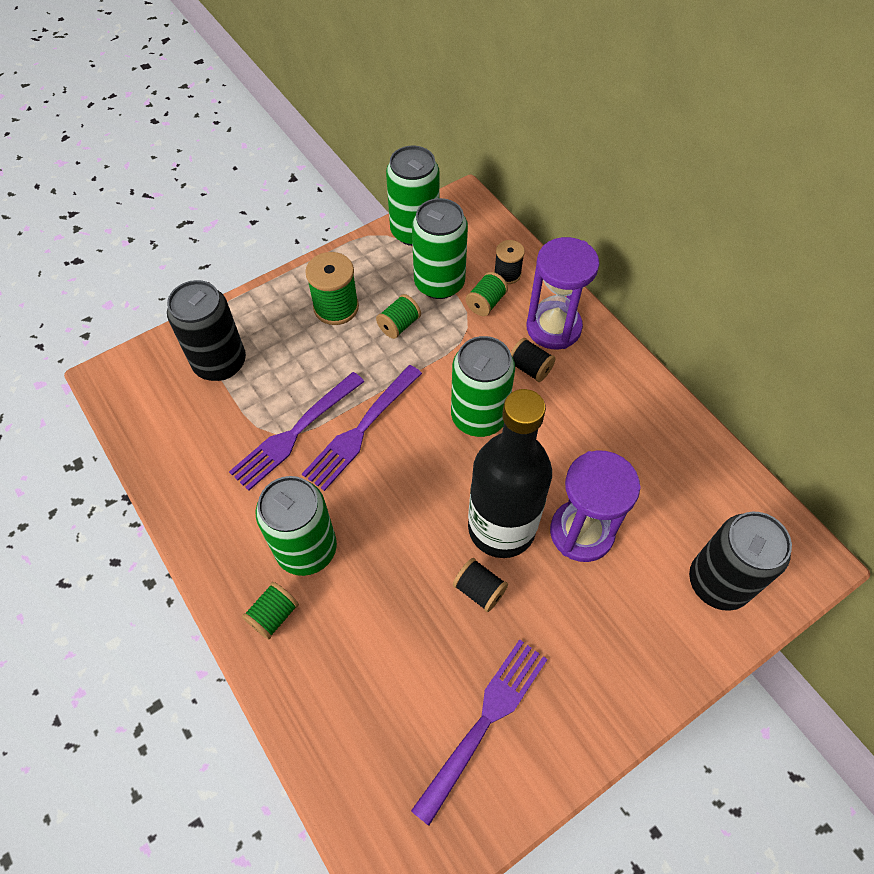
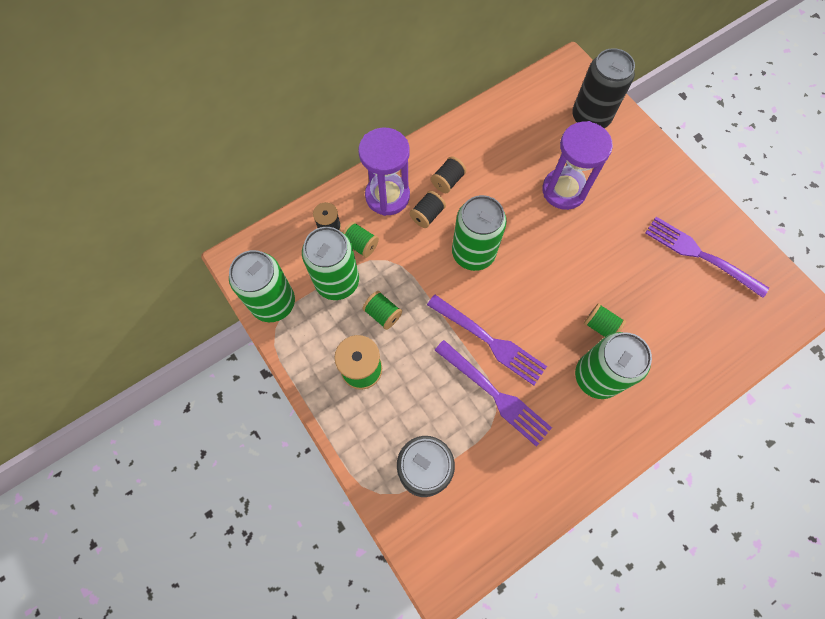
camera: 90 degrees left, 10 degrees up
green spool [242,582,299,640] -> green spool moved to [584,303,626,337]
black spool [453,558,508,612] -> black spool moved to [431,156,466,193]
black bottle [468,389,552,558] -> none

